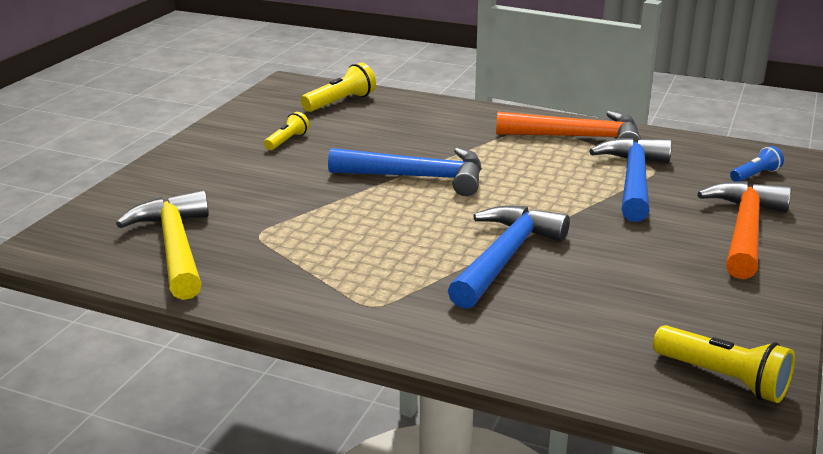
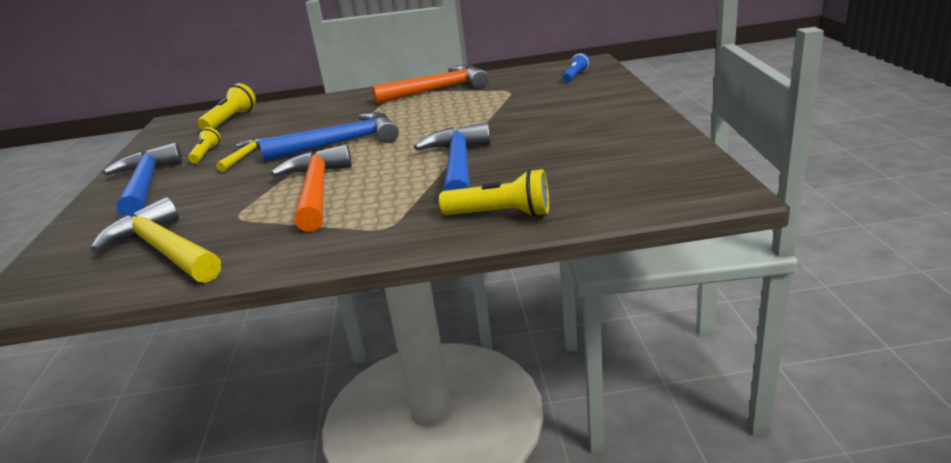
camera: 25 degrees left, 0 degrees up
blue hammer [589,137,672,222] -> blue hammer moved to [103,143,183,217]
yellow flashlight [653,325,795,403] -> yellow flashlight moved to [439,169,549,217]
orange hammer [697,181,792,279] -> orange hammer moved to [271,144,352,232]
none -> yellow hammer [216,138,265,172]

